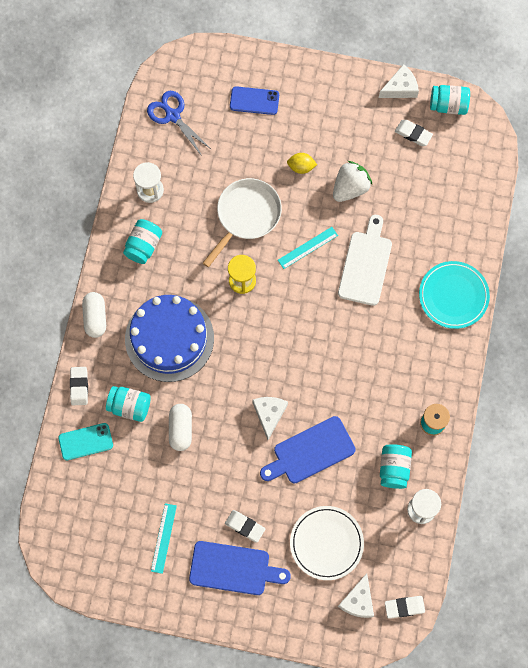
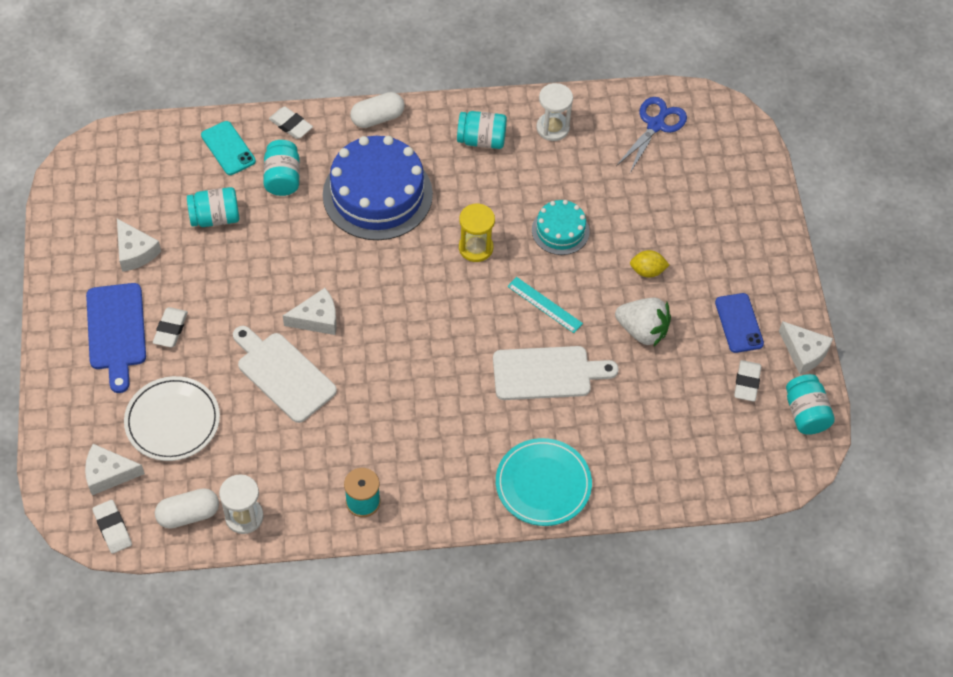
camera: 70 degrees right, 15 degrees down
white eraser [70,367,88,405] -> white eraser turned 60 degrees clockwise [269,107,313,139]
turquoise ruler [151,503,177,574] -> white cheese [117,219,161,272]
white capsule [169,404,192,451] -> white capsule moved to [155,488,219,529]
white pan [203,178,282,267] -> turquoise cake [532,200,590,255]
blue phone [230,86,279,115] -> blue phone moved to [715,293,764,353]
blue cutting board [260,416,355,484] -> white cutting board [233,326,337,423]
yellow lemon [287,153,317,174] -> yellow lemon turned 75 degrees counterclockwise [630,250,669,278]
turquoise jar [380,444,412,489] -> turquoise jar moved to [187,187,239,227]

